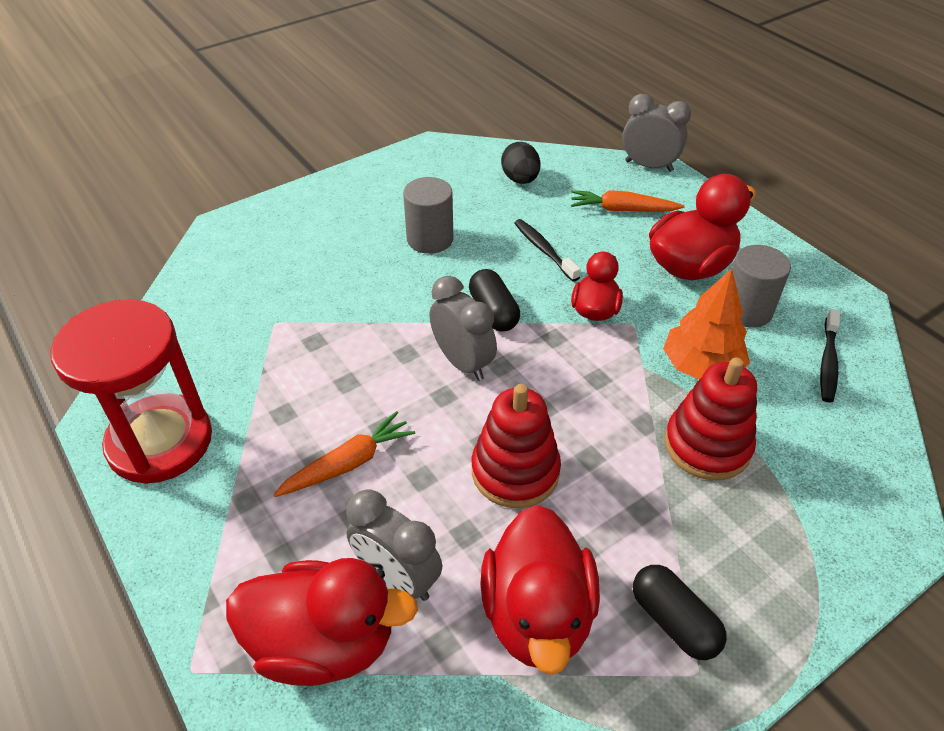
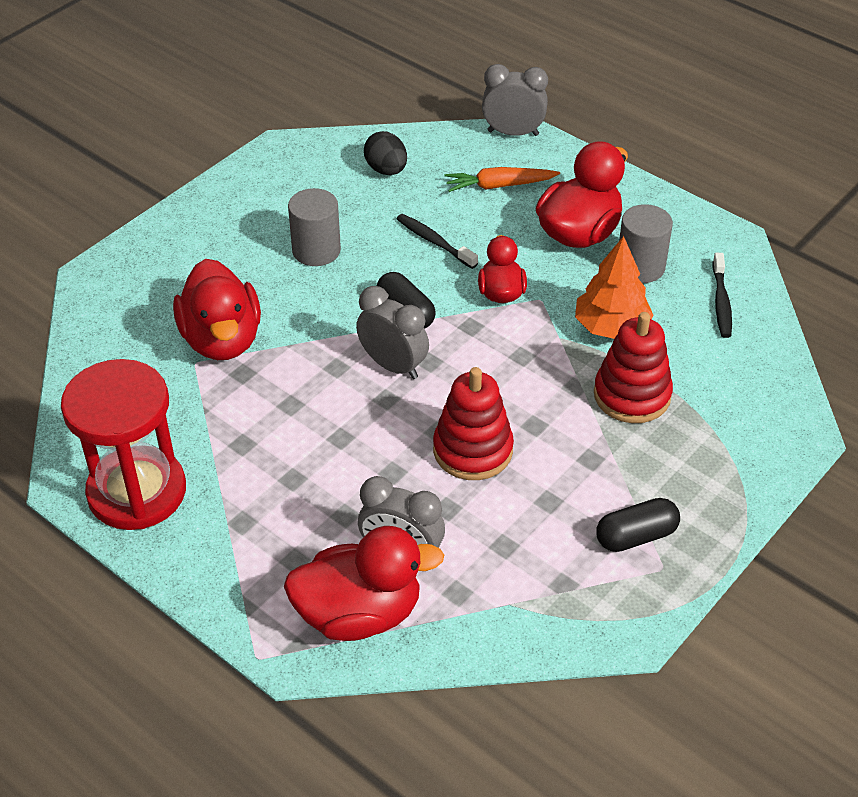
camera: 15 degrees left, 0 degrees up
orange carrot [273,411,415,497] -> none
red duck [481,505,600,675] -> red duck moved to [173,259,261,360]
black capsule [633,565,727,660] -> black capsule turned 60 degrees counterclockwise [596,498,680,552]

